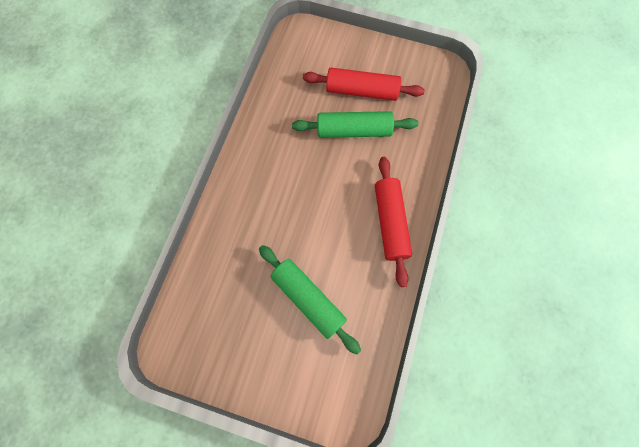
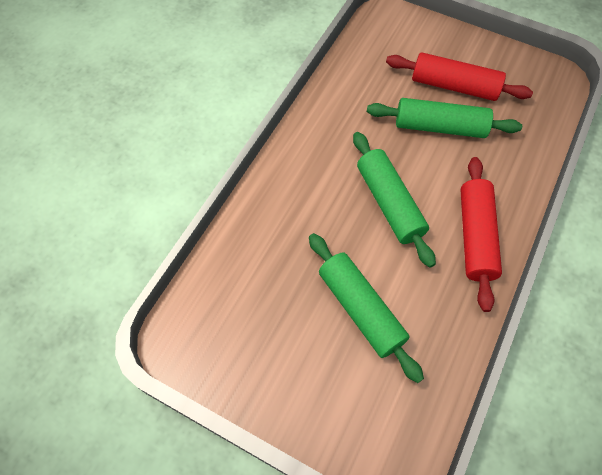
camera: 10 degrees right, 10 degrees down
none -> green rolling pin [353,132,436,268]

